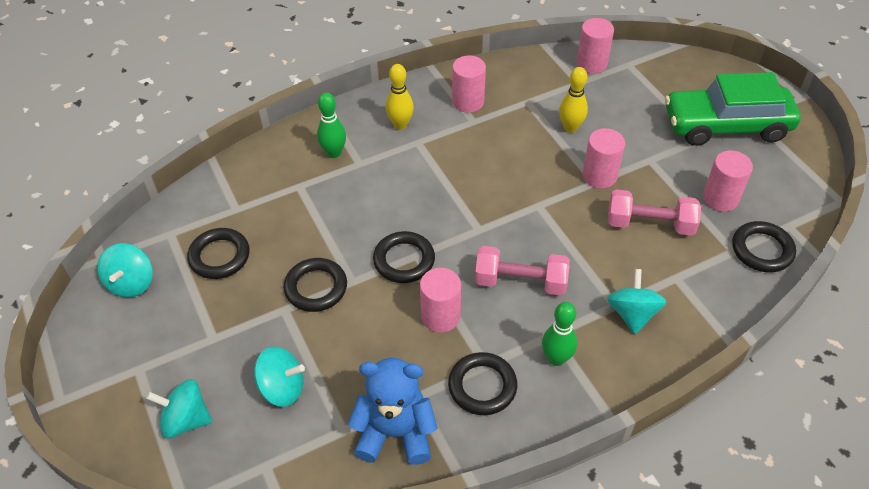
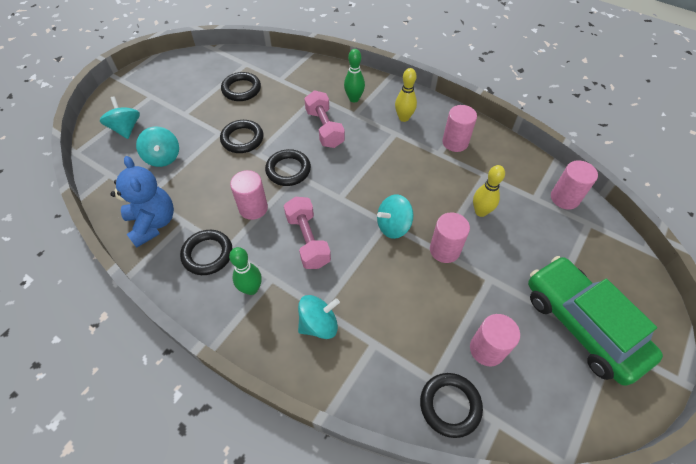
camera: 60 degrees right, 5 degrees up
turquoise spinning top [97,243,153,298] -> turquoise spinning top moved to [377,194,413,239]
pink dumbbell [608,189,701,236] -> pink dumbbell moved to [304,90,345,148]

